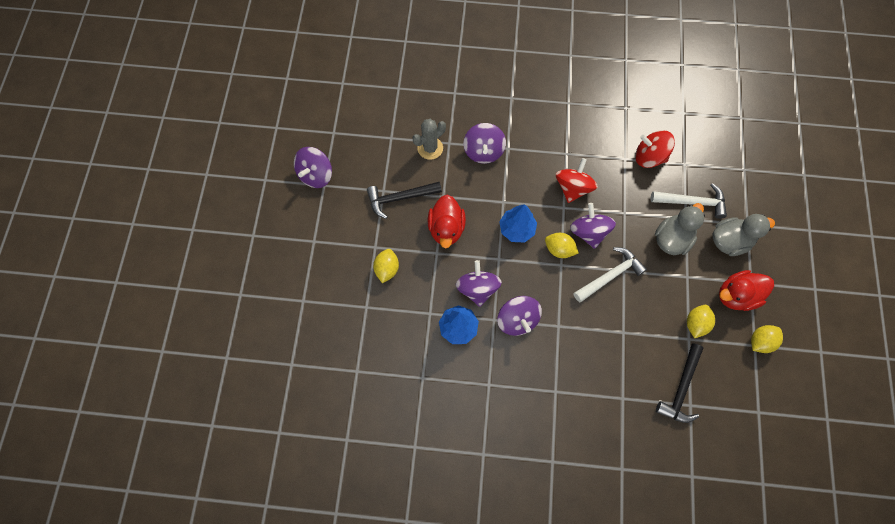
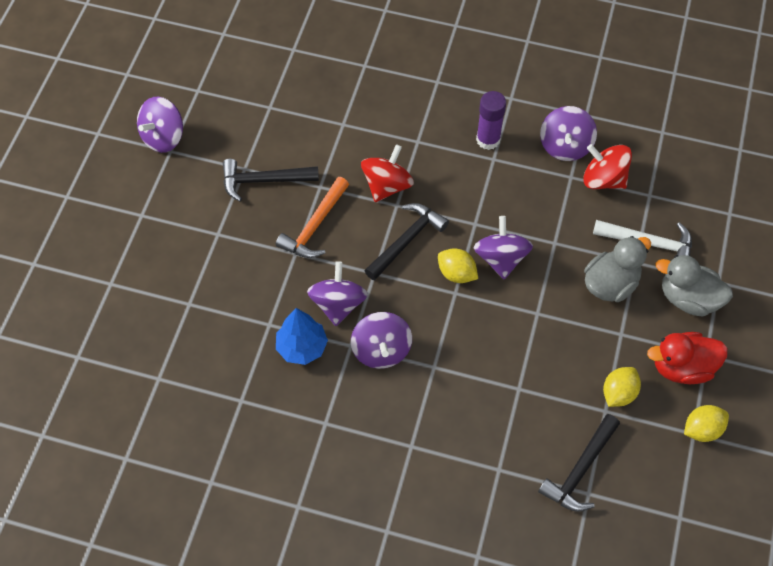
camera: 10 degrees right, 10 degrees down
yellow lemon [373,249,399,283] -> none
grey cactus [413,119,446,160] -> none
red duck [428,195,466,248] -> orange hammer [276,177,349,258]
purple spinning top [463,123,506,164] -> purple spinning top moved to [540,106,597,161]
blue tree [499,204,537,243] -> black hammer [364,203,449,281]
red spinning top [556,158,598,203] -> red spinning top moved to [361,144,414,202]
white hammer [574,247,647,302] -> none
grey duck [712,214,775,256] -> grey duck turned 150 degrees counterclockwise [656,255,733,317]
none -> purple glue stick [476,91,506,150]

